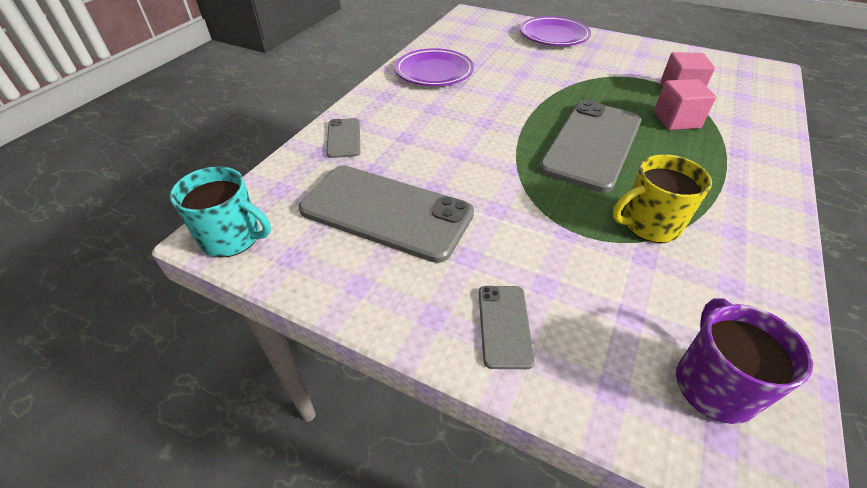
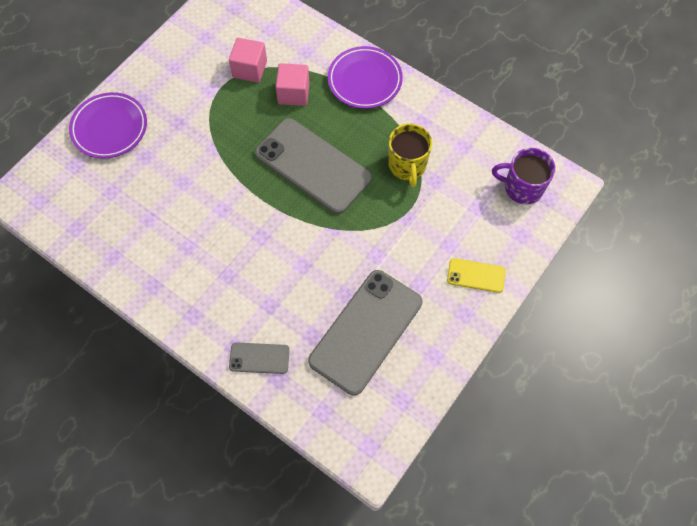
camera: 80 degrees left, 20 degrees up
turquoise mug [170,166,271,258] -> none
purple plate [395,48,474,86] -> purple plate moved to [328,46,403,109]
grey phone [479,286,535,369] -> yellow phone [447,258,506,293]

